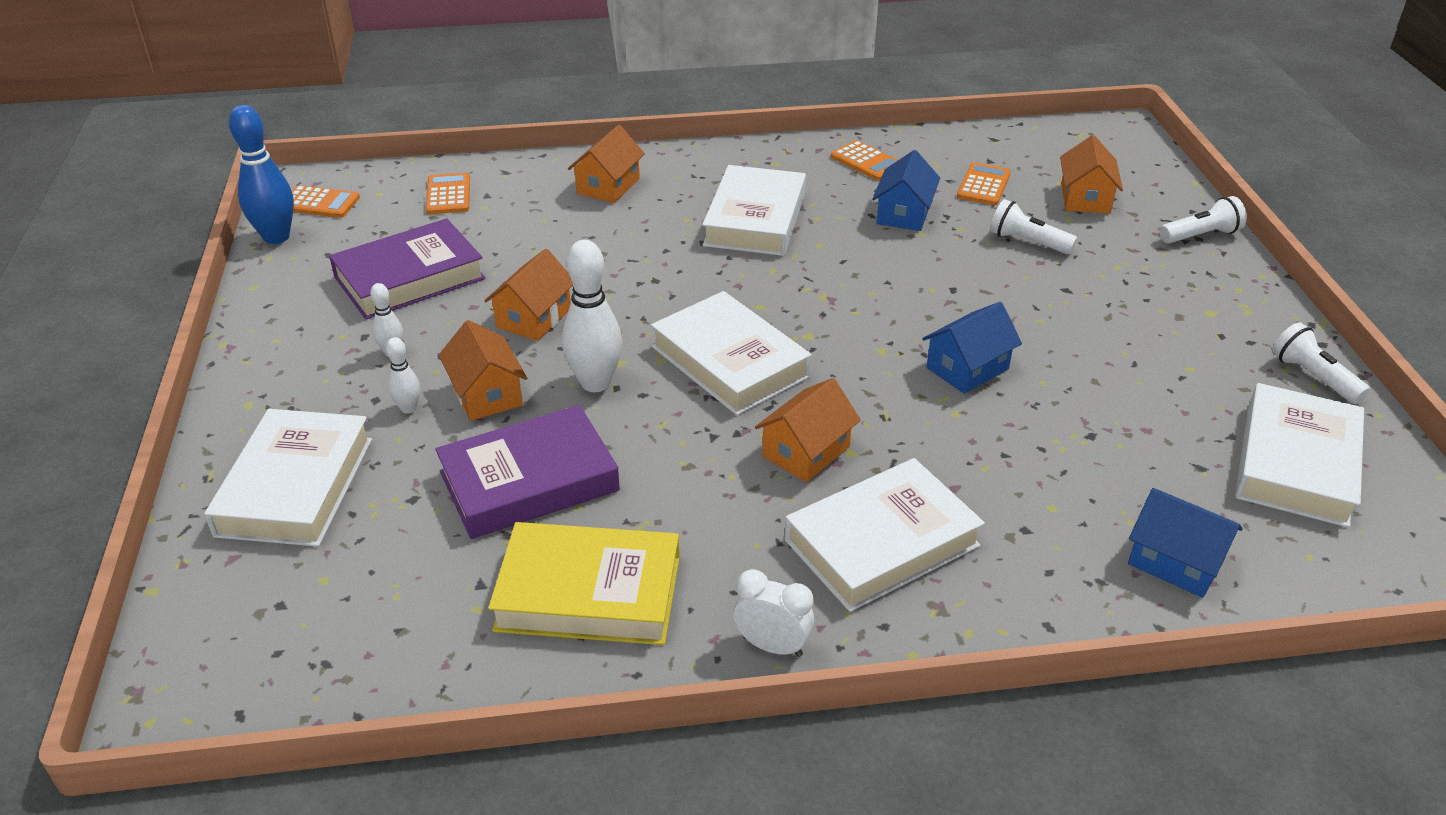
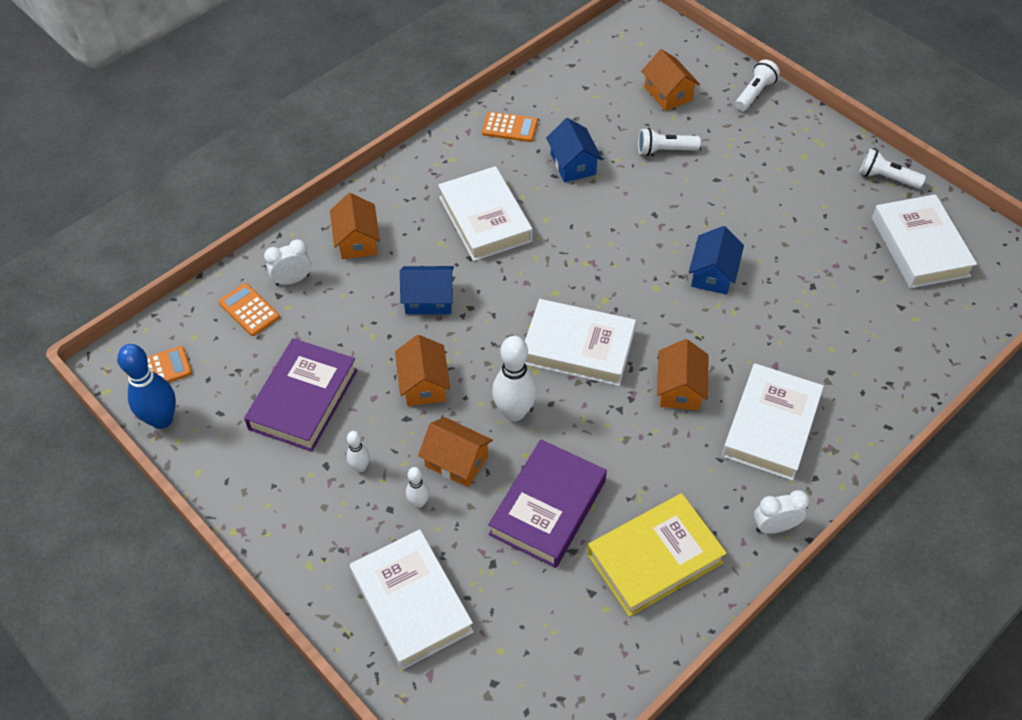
camera: 35 degrees left, 15 degrees up
orange calculator [957,162,1011,205] -> none
blue house [1128,488,1242,598] -> blue house moved to [400,266,454,314]
none -> white clock [264,239,311,286]

